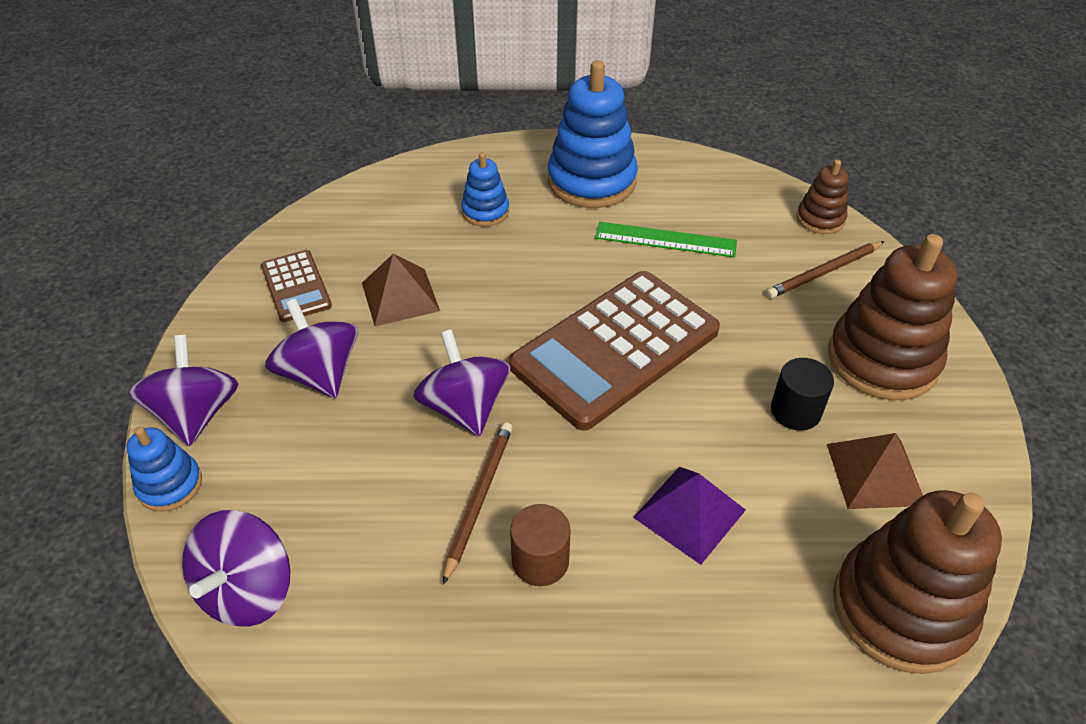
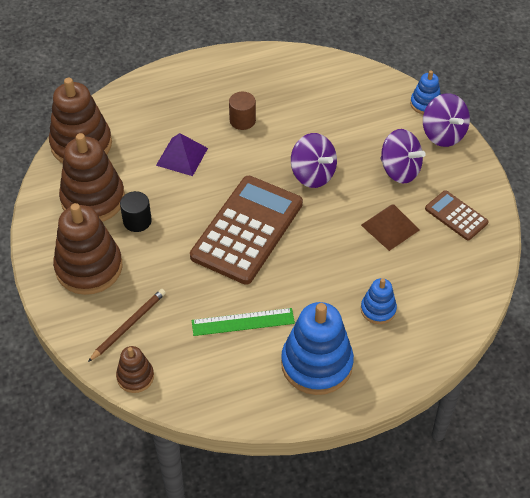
camera: 160 degrees right, 5 degrees up
purple spinning top [182,510,291,627] -> none
brown pencil [443,422,513,585] -> none
brown pyramid [827,433,923,509] -> brown stacking toy [59,133,125,222]

